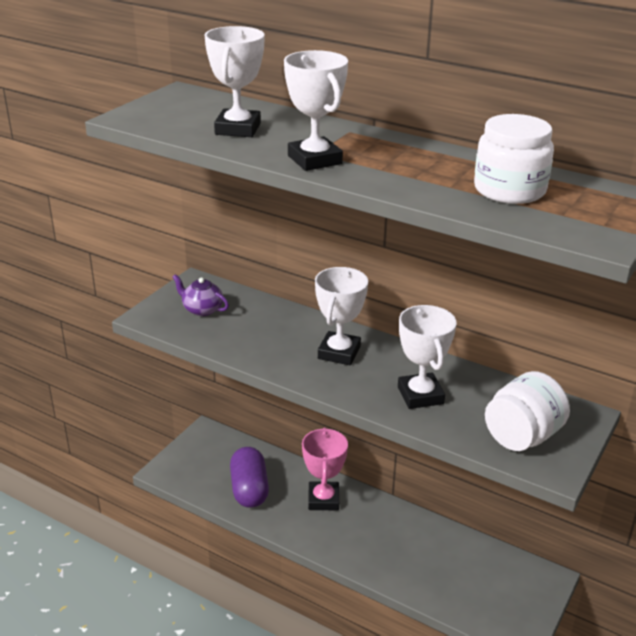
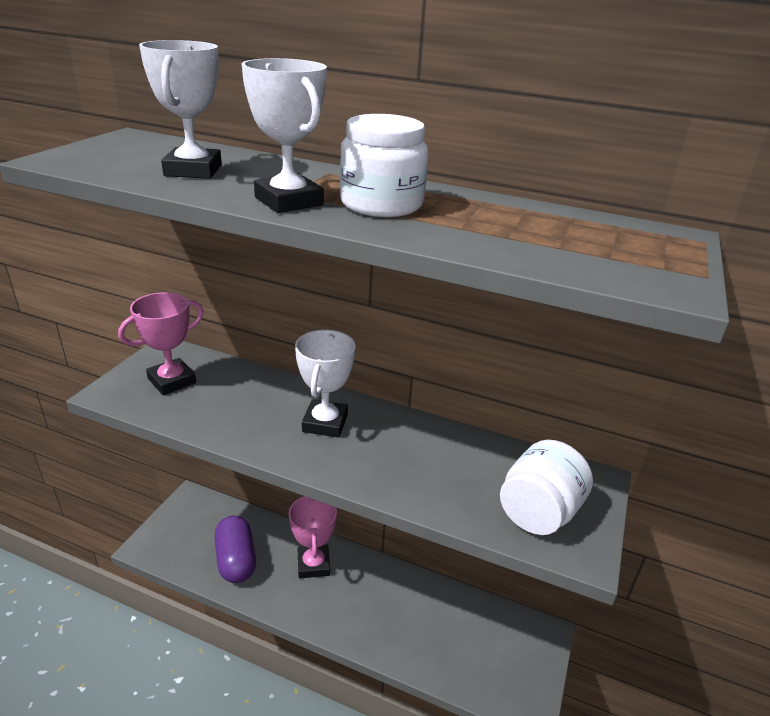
camera: 10 degrees left, 0 degrees up
purple teapot [172,274,229,316] -> pink trophy [118,292,204,395]
white trophy [398,305,456,409] -> none
white jar [474,114,554,204] -> white jar moved to [340,114,428,217]

